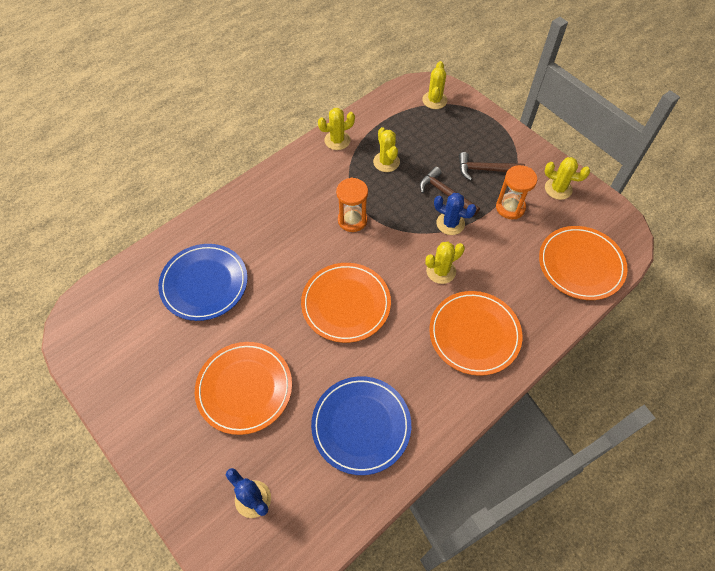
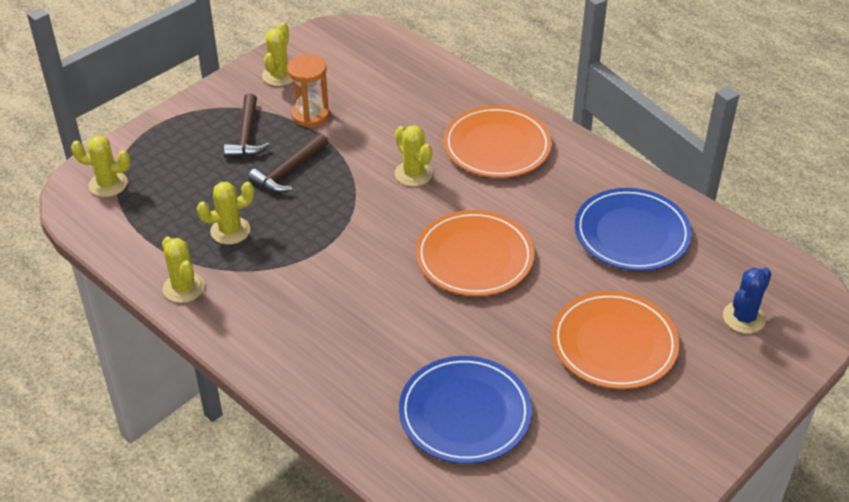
camera: 95 degrees left, 15 degrees down
orange hourglass [336,178,368,232] -> none
blue cactus [434,193,477,235] -> none
orange plate [539,226,628,300] -> none

